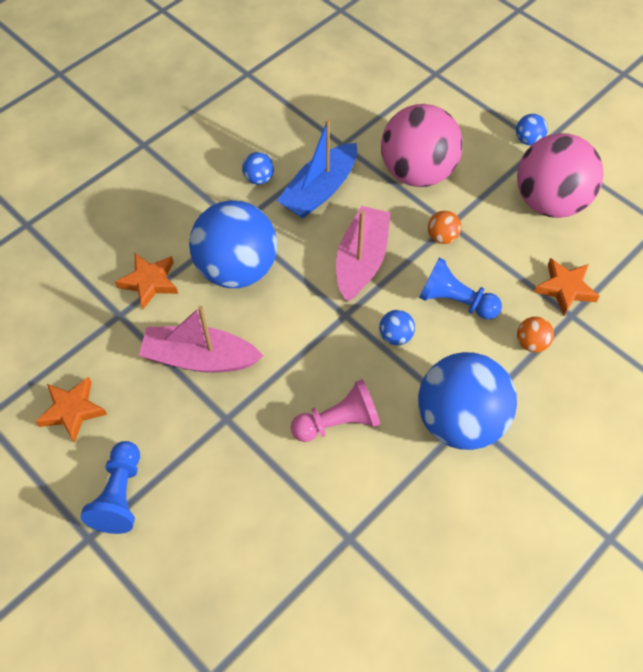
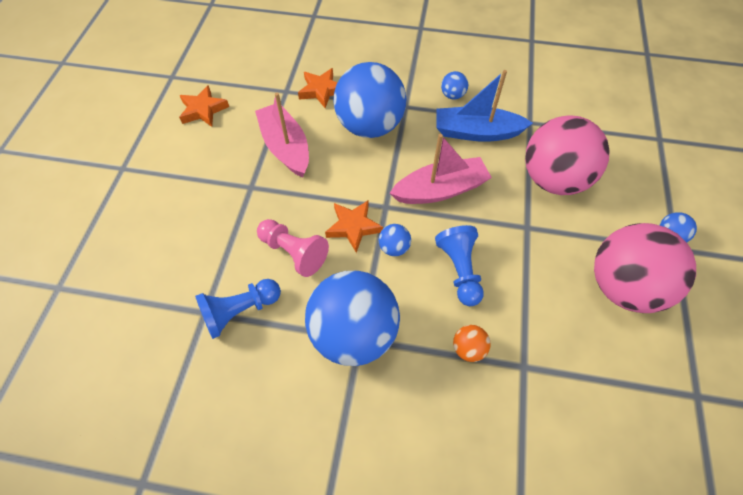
camera: 55 degrees right, 0 degrees up
blue pawn [80,441,140,534] -> blue pawn moved to [195,279,281,339]
orange ball [428,211,461,244] -> none
orange star [534,258,600,316] -> orange star moved to [325,200,383,253]

